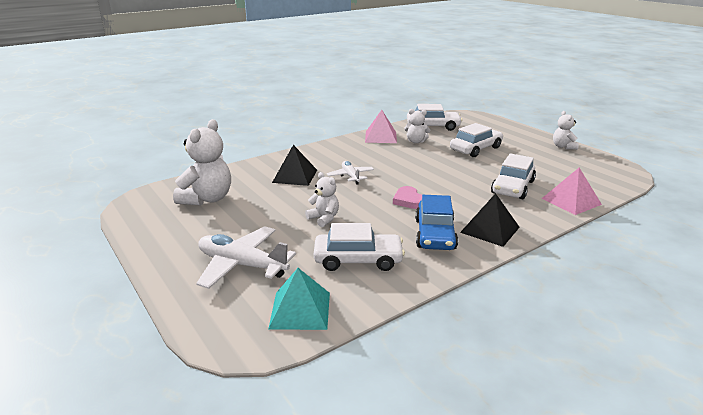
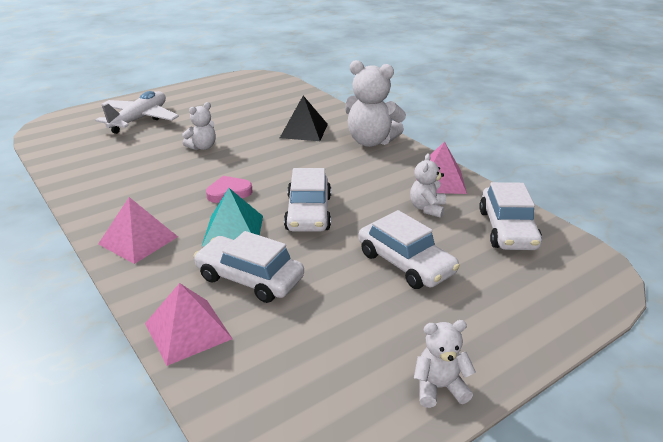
camera: 90 degrees right, 5 degrees up
white teddy bear [173,119,231,206] -> white teddy bear moved to [345,60,406,147]
turquoise pyramid [268,268,330,330] -> turquoise pyramid moved to [202,188,263,246]
white car [314,223,405,271] -> white car moved to [284,168,331,232]
white plane [327,161,374,185] -> none
blue car [415,195,458,250] -> none
black pyramid [460,193,520,247] -> pink pyramid [98,197,178,264]

